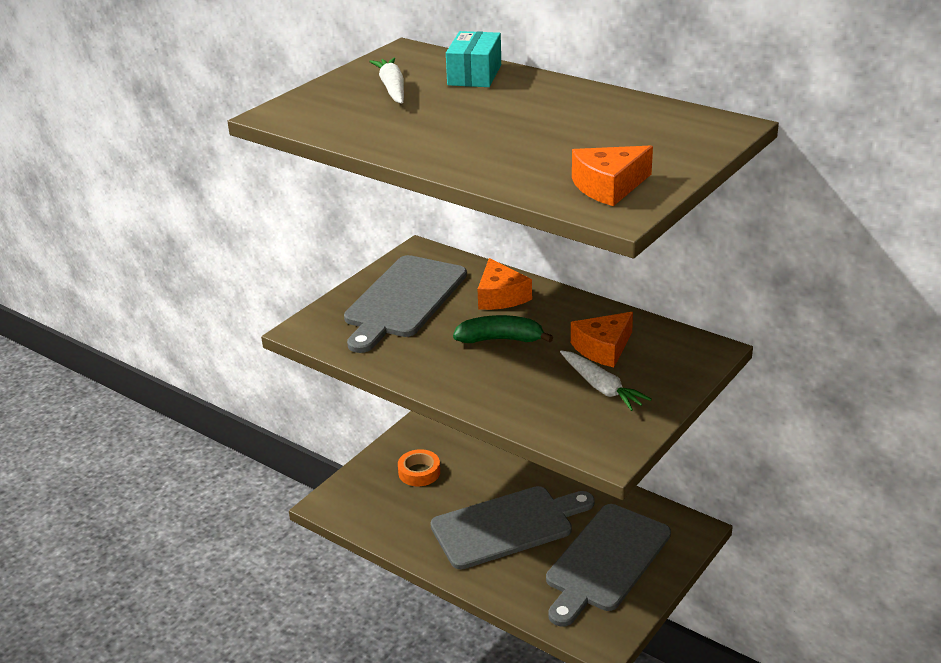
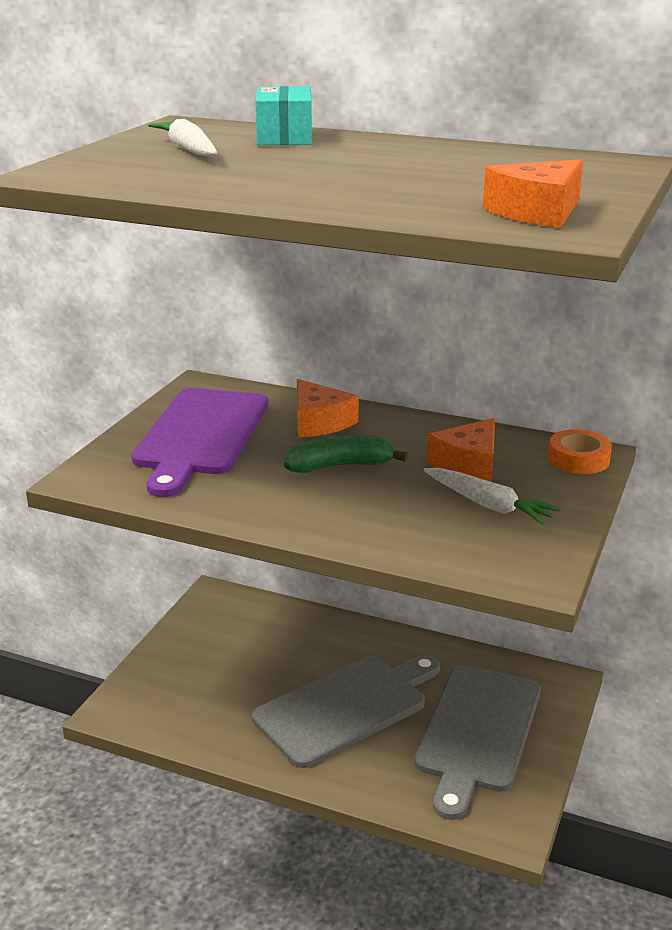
camera: 15 degrees left, 5 degrees down
grey cutting board [344,255,467,353] -> purple cutting board [131,388,269,497]
orange tape [398,449,440,486] -> orange tape moved to [548,429,612,474]

